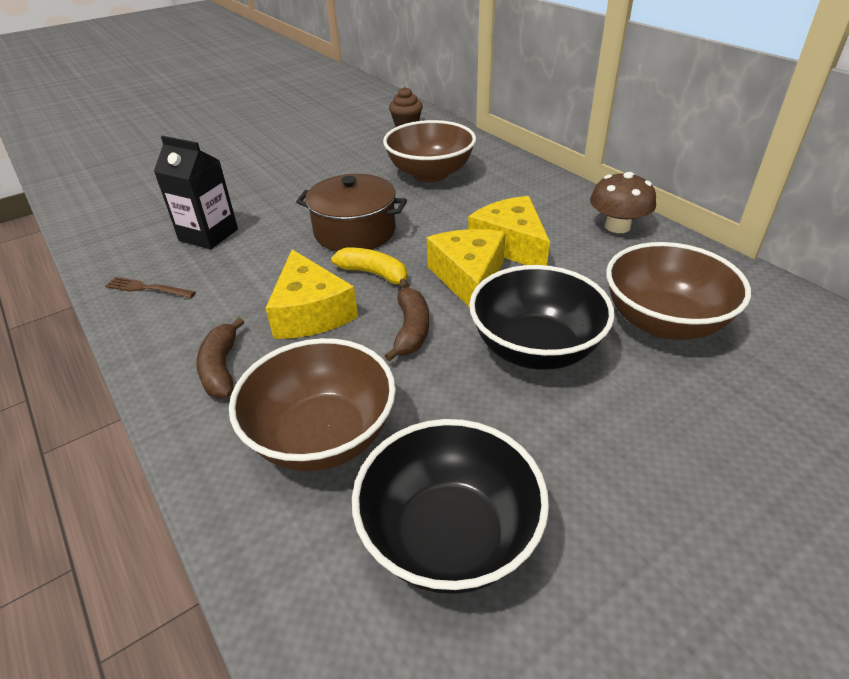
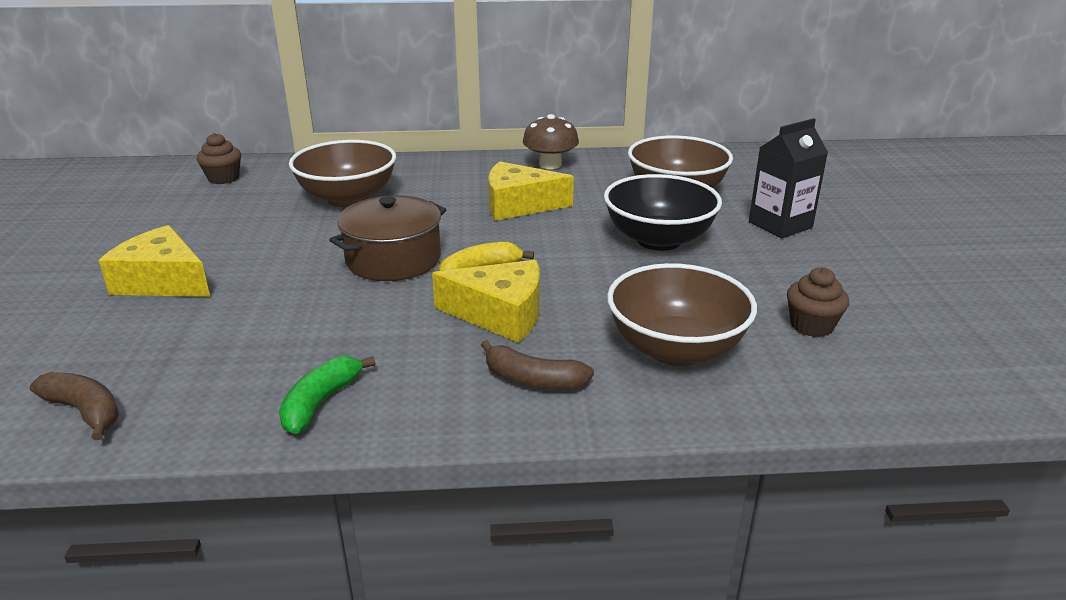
camera: 60 degrees left, 10 degrees down
brown fork [105,277,196,298] -> green banana [279,356,376,434]
black carton [154,136,238,250] -> black carton moved to [749,118,828,238]
black bowl [352,419,549,594] -> brown cupcake [787,267,849,337]
brown banana [385,287,429,361] -> brown banana moved to [30,372,119,441]
yellow cheese [427,229,506,308] -> yellow cheese moved to [98,225,210,297]

